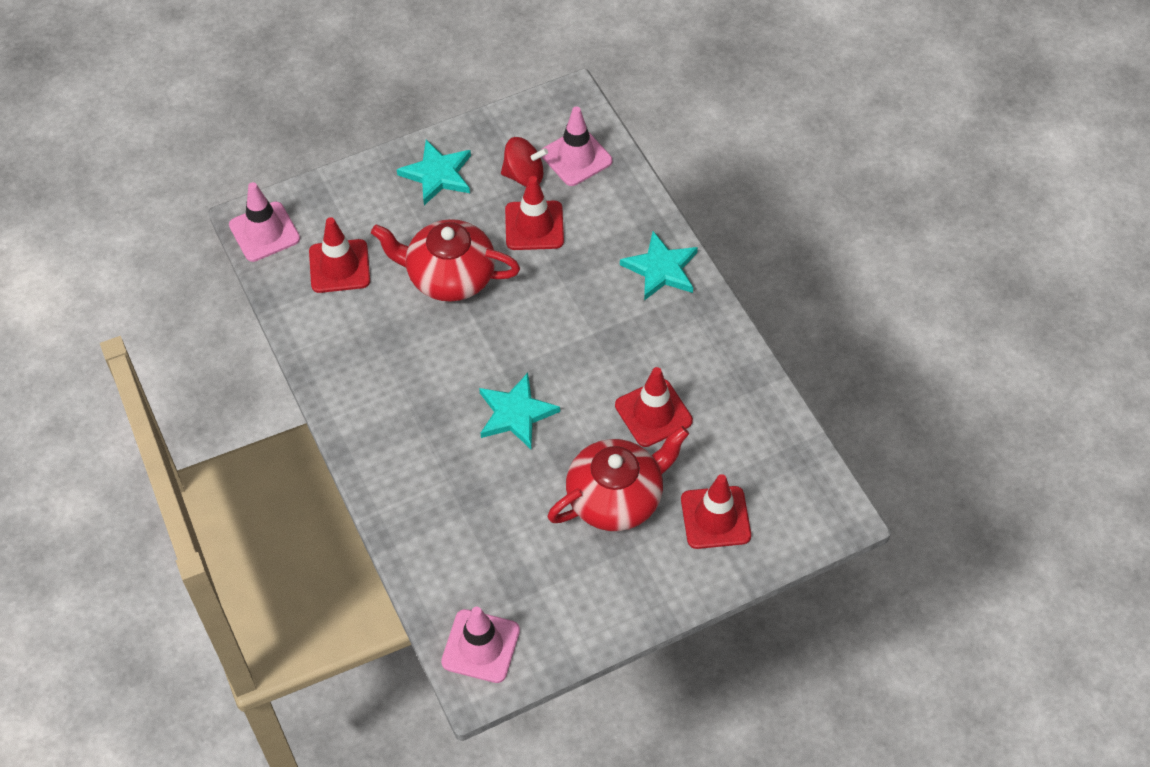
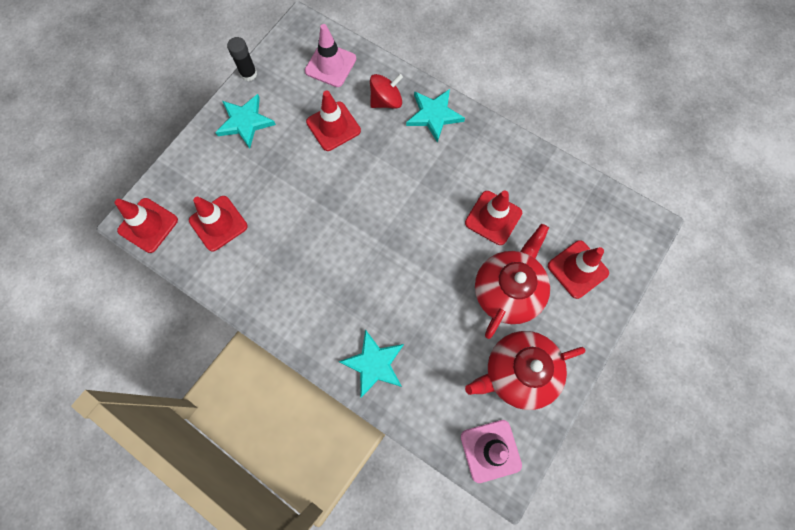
camera: 30 degrees left, 15 degrees up
pink traffic cone [229,182,300,262] -> red traffic cone [115,198,178,253]
red teapot [371,219,520,302] -> red teapot moved to [465,331,585,410]
turquoise star [479,373,560,449] -> turquoise star moved to [338,329,404,398]
red spinning top [501,137,548,187] -> red spinning top moved to [370,74,403,109]
none -> black glue stick [227,37,257,81]

